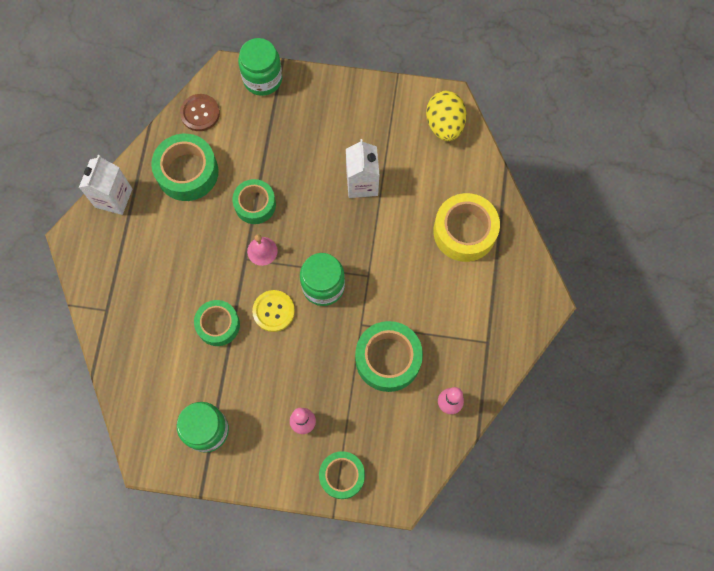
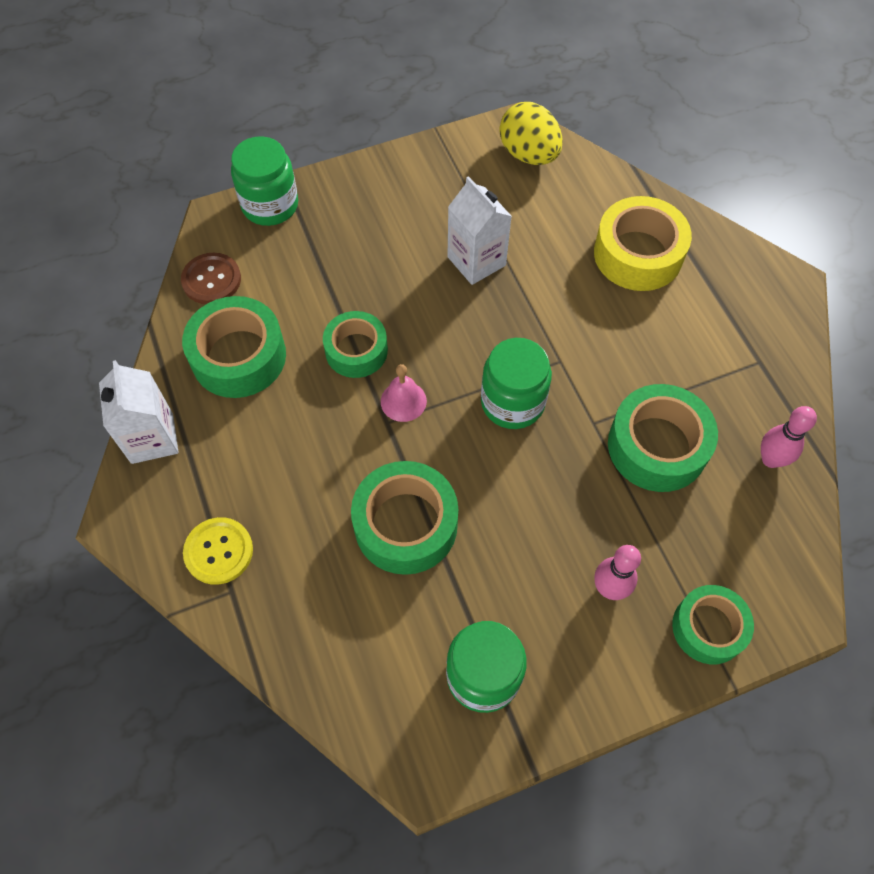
camera: 30 degrees left, 10 degrees down
green tape [194,300,240,346] -> green tape [351,461,458,575], size x1.51
yellow button [252,290,295,332] -> yellow button moved to [183,517,253,585]

